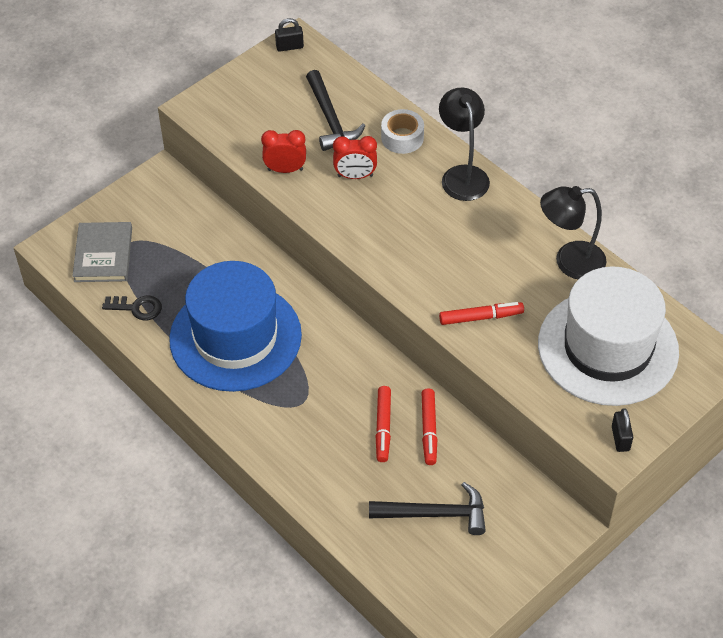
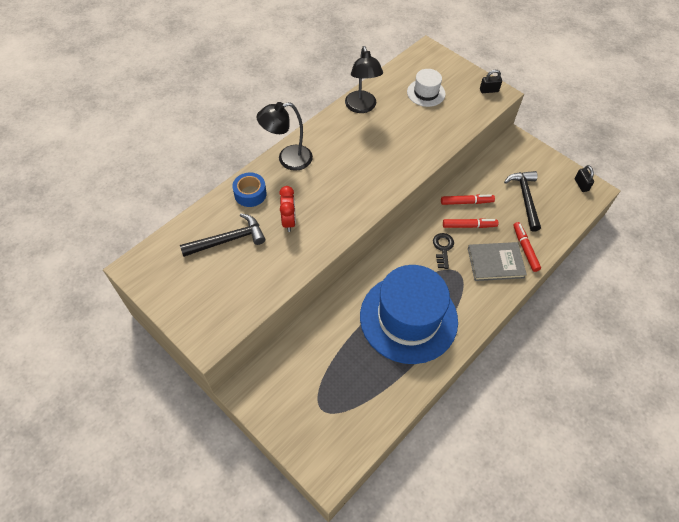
camera: 95 degrees left, 5 degrees up
grey book [72,222,132,282] -> grey book moved to [468,242,527,281]
black key [102,296,162,320] -> black key moved to [433,233,454,269]
red clock [261,130,306,173] -> none
black padlock [275,18,304,51] -> black padlock moved to [575,165,594,192]
white tape [381,109,424,154] -> blue tape [232,172,267,207]
red marker [439,302,524,325] -> red marker moved to [513,222,541,272]
white hat [538,266,679,406] -> white hat [407,69,446,107], size x0.46

